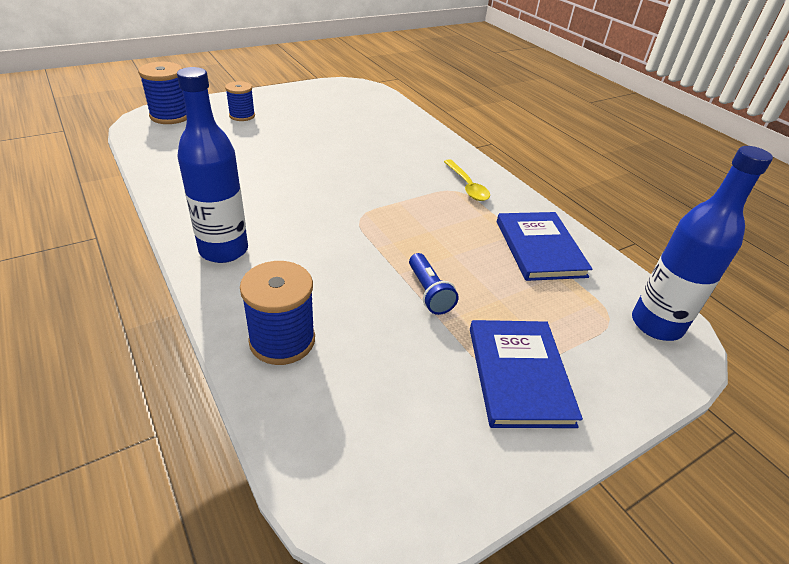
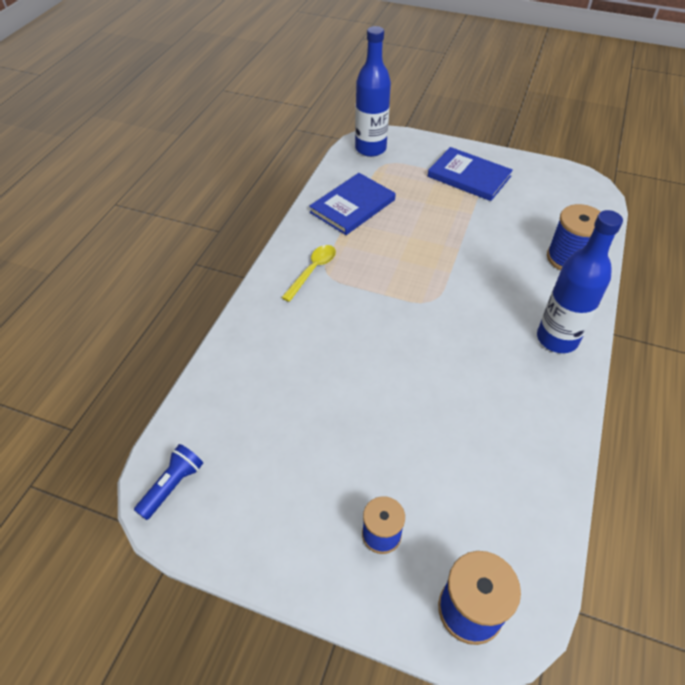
camera: 125 degrees left, 10 degrees up
blue flashlight [409,253,459,315] -> blue flashlight moved to [134,444,203,520]
blue book [470,320,583,428] -> blue book turned 75 degrees clockwise [428,147,513,201]

